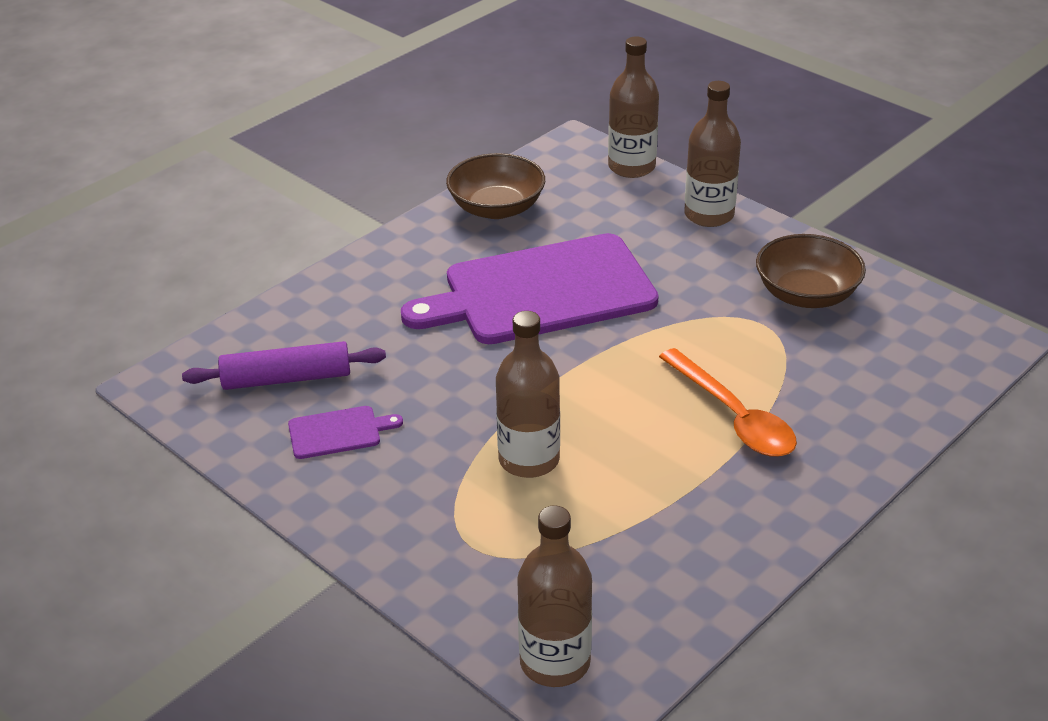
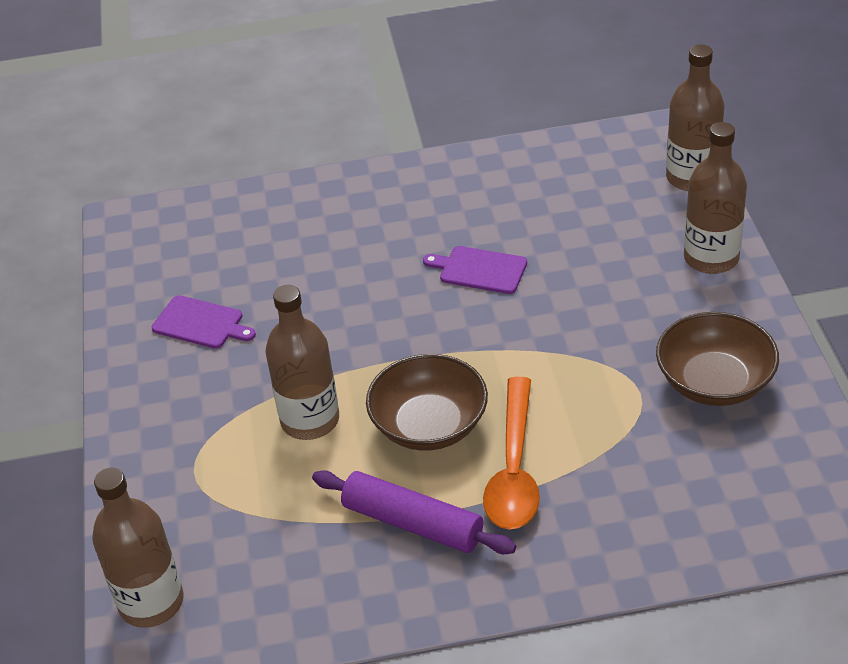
camera: 40 degrees right, 5 degrees up
purple rolling pin [182,341,386,390] -> purple rolling pin moved to [312,470,516,554]
purple cutting board [401,233,659,344] -> purple cutting board [423,246,527,294], size x0.40
brown bowl [446,153,545,219] -> brown bowl moved to [366,354,488,451]

